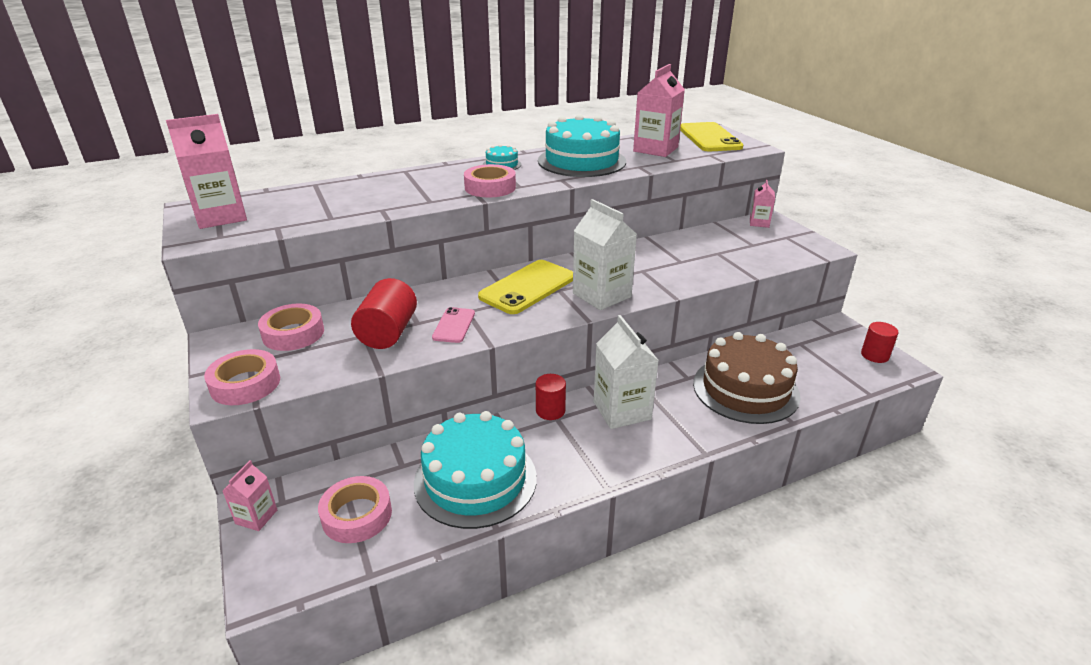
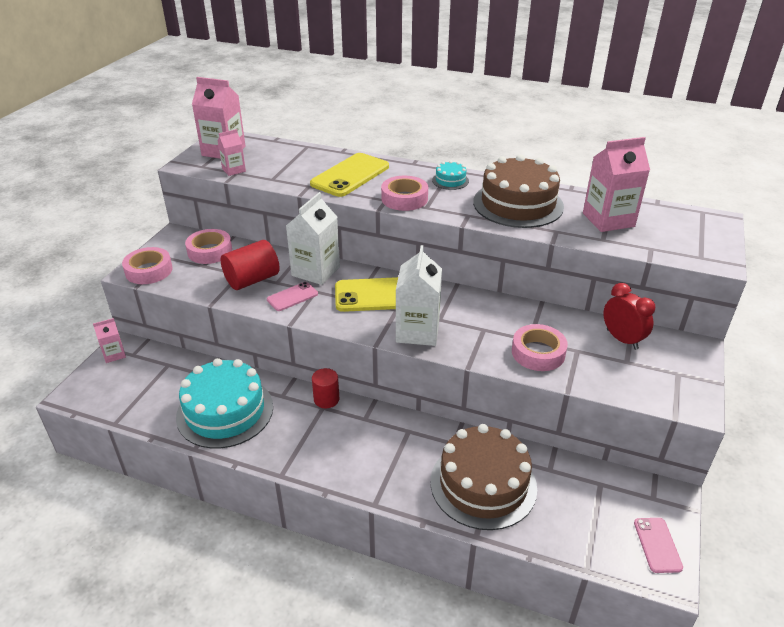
camera: 45 degrees right, 5 degrees up
pink tape [318,476,392,543] -> pink tape moved to [512,324,568,371]
turquoise cake [538,114,626,177] -> brown cake [473,154,564,228]
white carton [594,315,659,429] -> white carton moved to [286,192,340,285]
yellow phone [680,122,743,151] -> yellow phone moved to [310,153,389,197]
pink carton [750,180,775,228] -> pink carton moved to [218,129,246,176]
red cylinder [861,322,898,363] -> pink phone [634,518,683,573]
none -> red clock [603,283,655,350]

